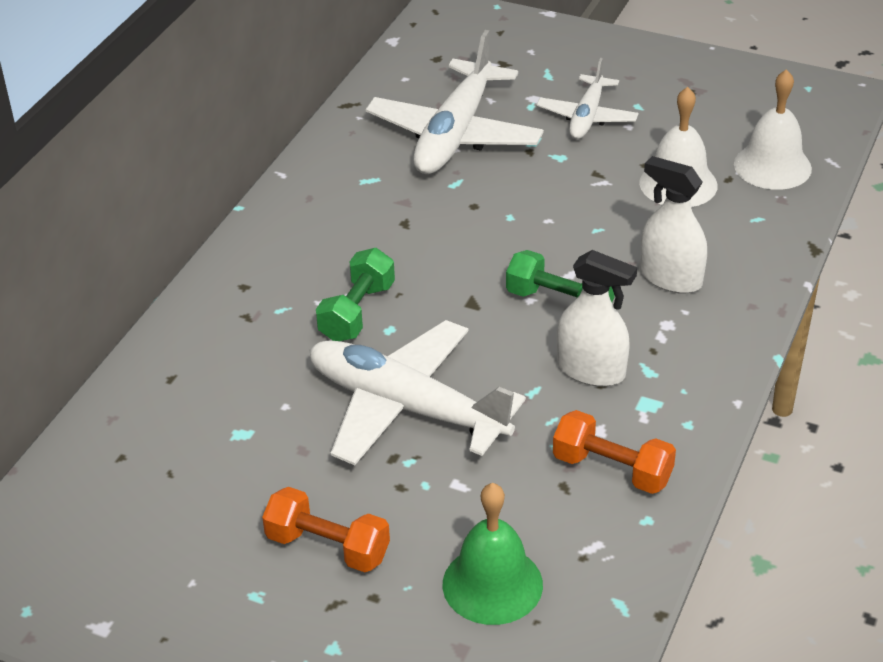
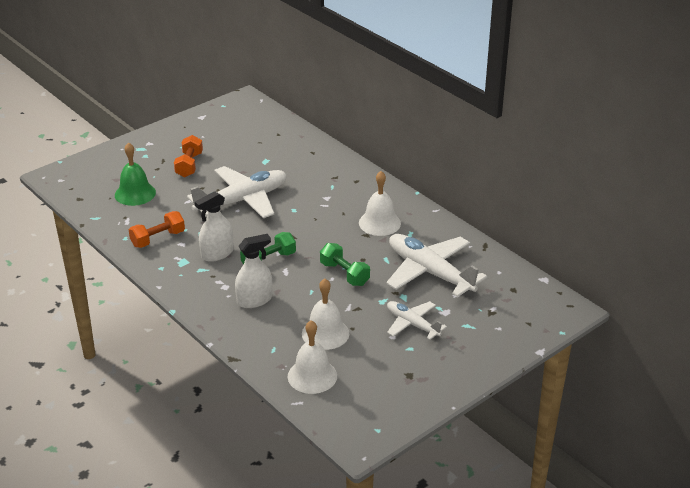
camera: 115 degrees right, 5 degrees down
orange dumbbell [262,487,390,572] -> orange dumbbell turned 45 degrees counterclockwise [174,135,203,177]
green dumbbell [316,248,395,341] -> green dumbbell moved to [320,243,370,286]
none -> white bell [359,171,401,236]

